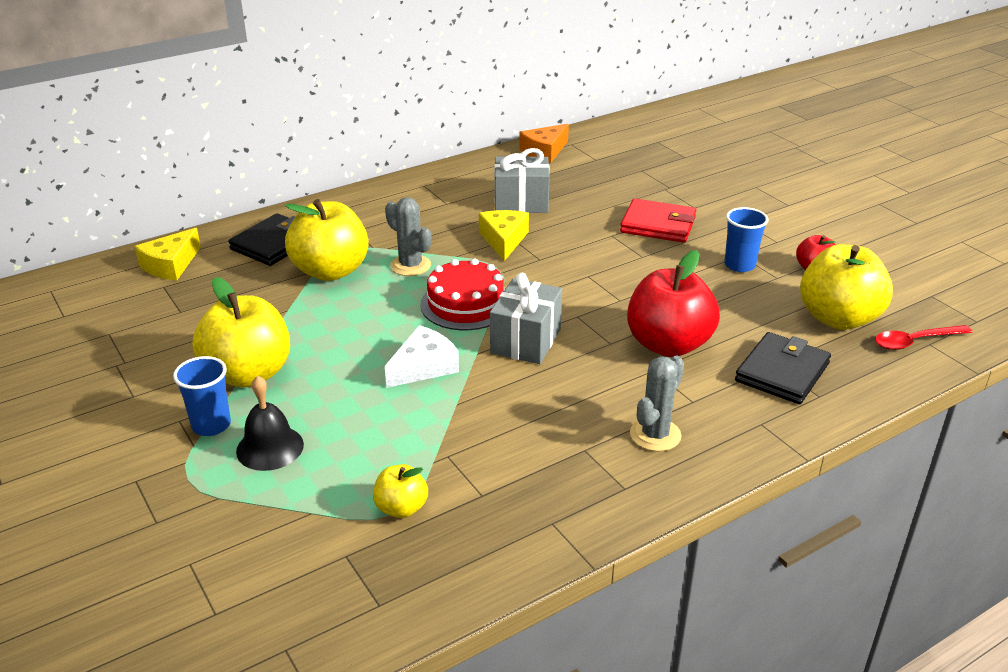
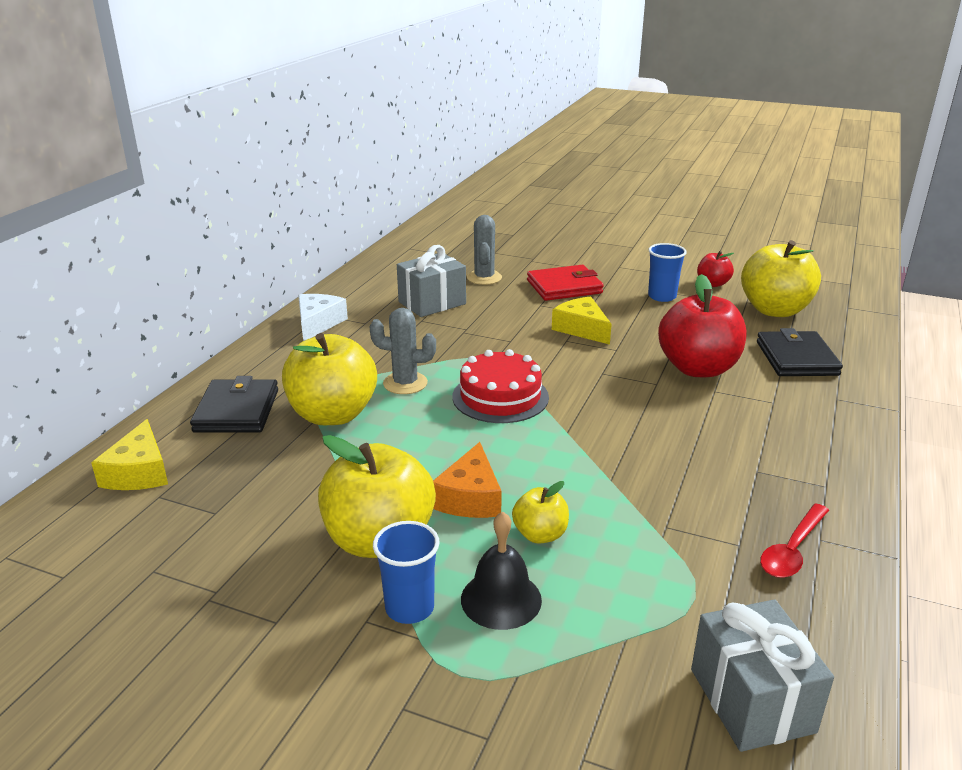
camera: 35 degrees left, 5 degrees down
yellow apple [373,464,428,518] -> yellow apple moved to [512,481,569,544]
white cheese [385,325,459,388] -> white cheese moved to [298,294,348,341]
yellow cheese [479,210,529,261] -> yellow cheese moved to [552,296,612,345]
grey gift [490,273,562,364] -> grey gift moved to [691,600,834,752]
orange cheese [519,124,569,163] -> orange cheese moved to [433,442,502,518]
grey cactus [630,356,684,451] -> grey cactus moved to [467,215,502,285]
red spoon [875,325,973,350] -> red spoon moved to [760,503,829,578]

